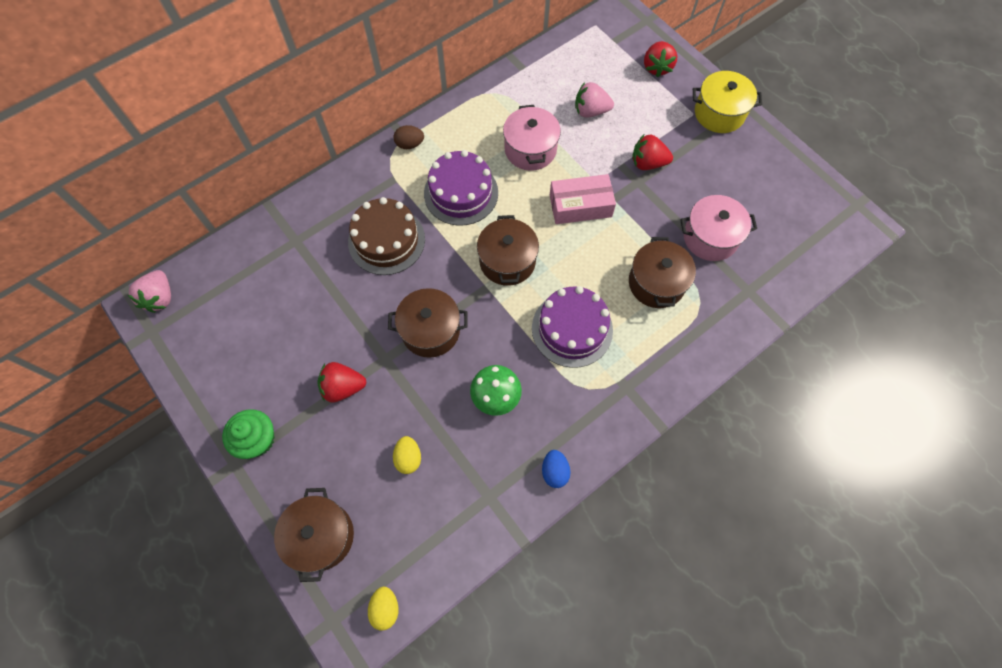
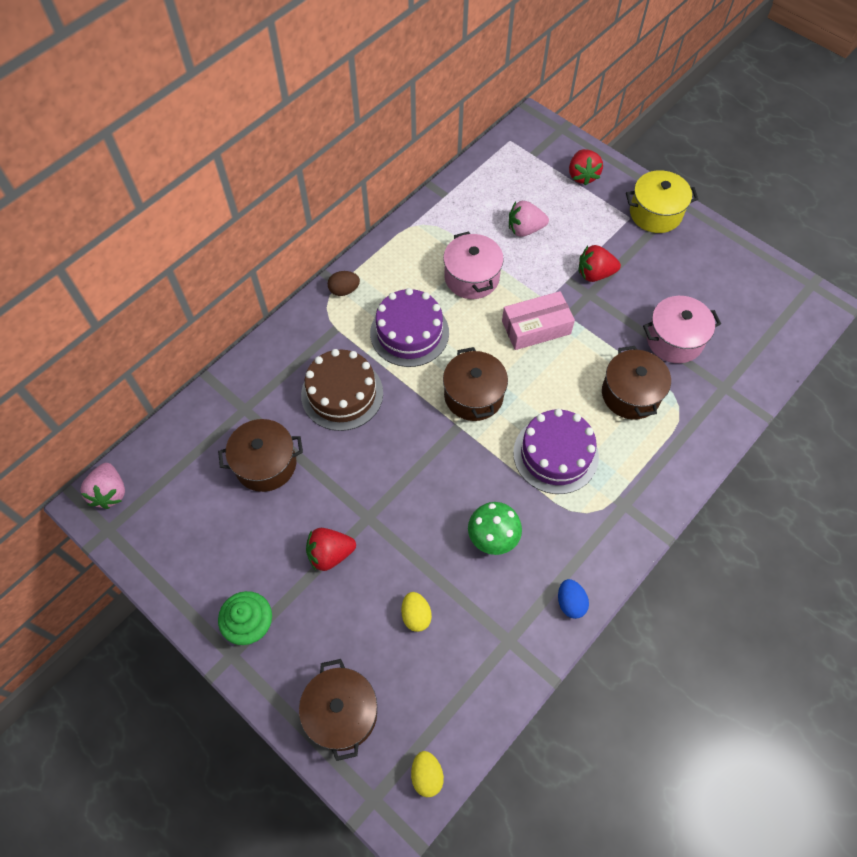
camera: 10 degrees left, 5 degrees down
brown pot [388,288,468,358] -> brown pot moved to [218,419,303,492]

